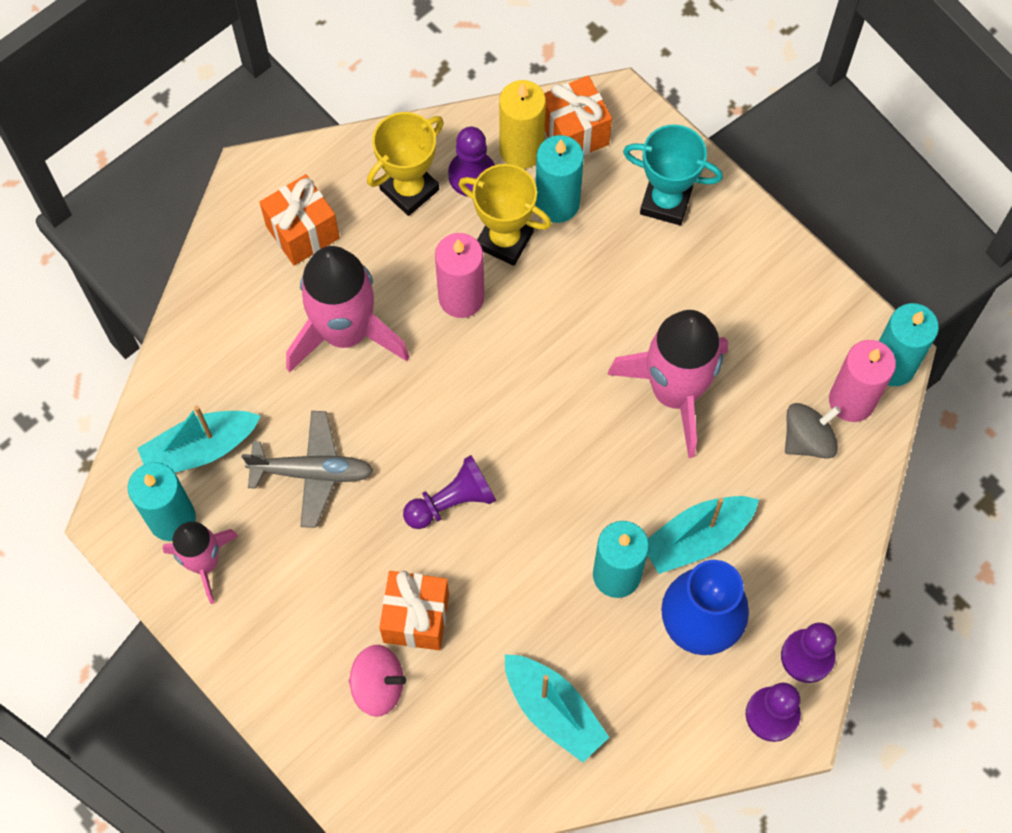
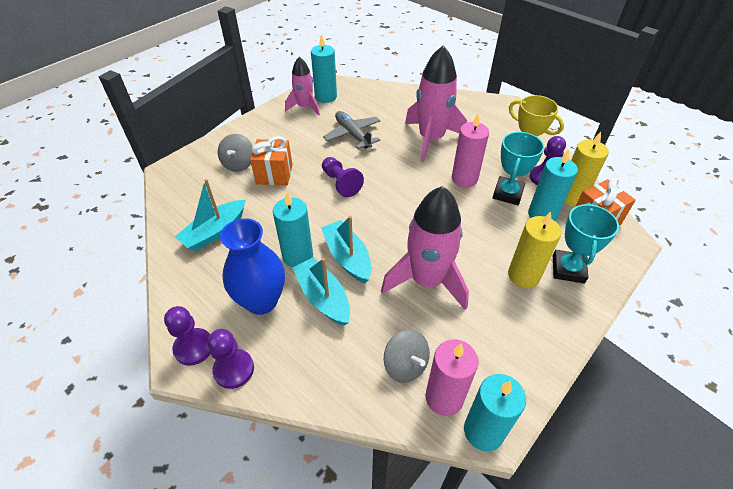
camera: 85 degrees right, 20 degrees down
turquoise boat [137,405,261,472] -> turquoise boat moved to [321,216,371,283]
grey plane [242,411,374,528] -> grey plane turned 150 degrees clockwise [323,111,380,149]
orange gift [259,174,340,265] -> none
pink spinning top [349,645,406,717] -> grey spinning top [218,134,252,172]
yellow trophy [459,164,552,266] -> turquoise trophy [493,132,544,205]
none -> yellow candle [508,211,562,288]

